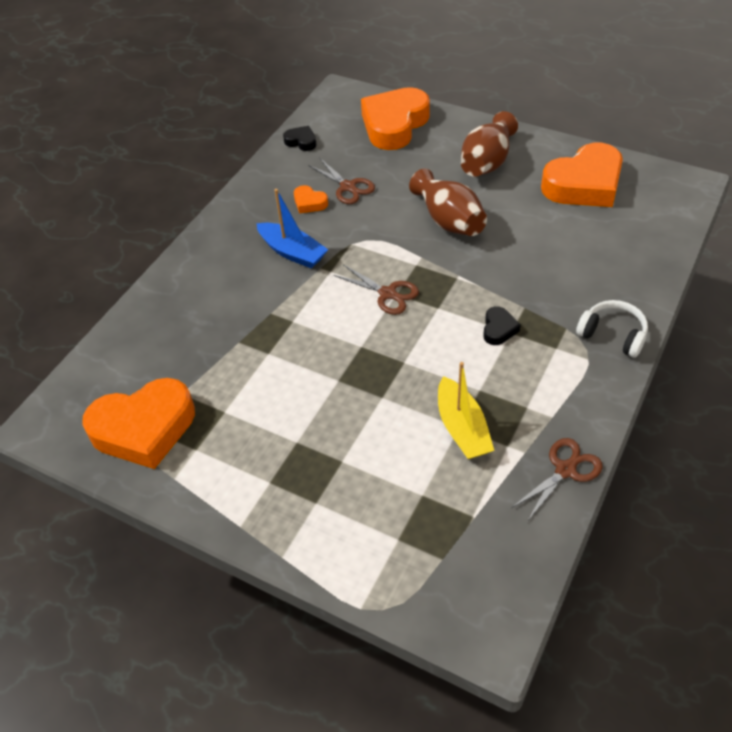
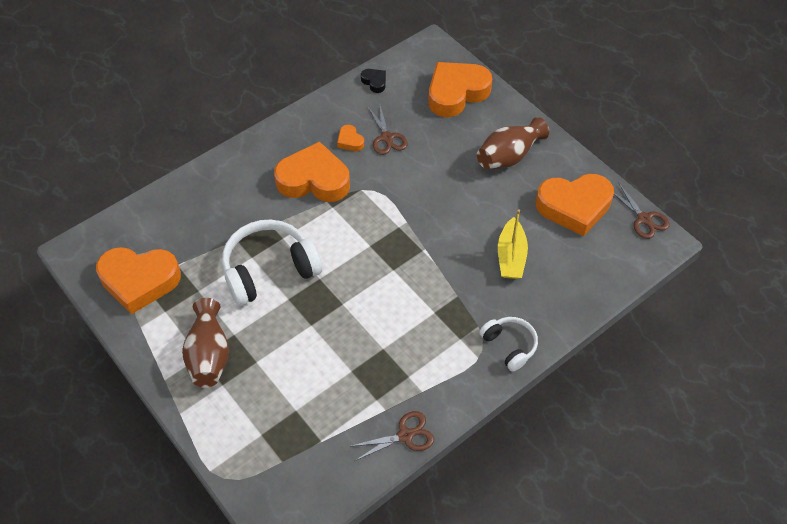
camera: 20 degrees right, 5 degrees up
blue boat [256,189,328,268] -> orange heart [274,141,350,202]
brown scissors [334,264,419,315] -> brown scissors moved to [614,182,669,239]
brown vase [409,168,487,236] -> brown vase moved to [182,298,229,387]
yellow boat [438,362,494,459] -> yellow boat moved to [498,210,528,279]
black heart [483,306,521,345] -> none
none -> white headphones [222,220,322,306]

